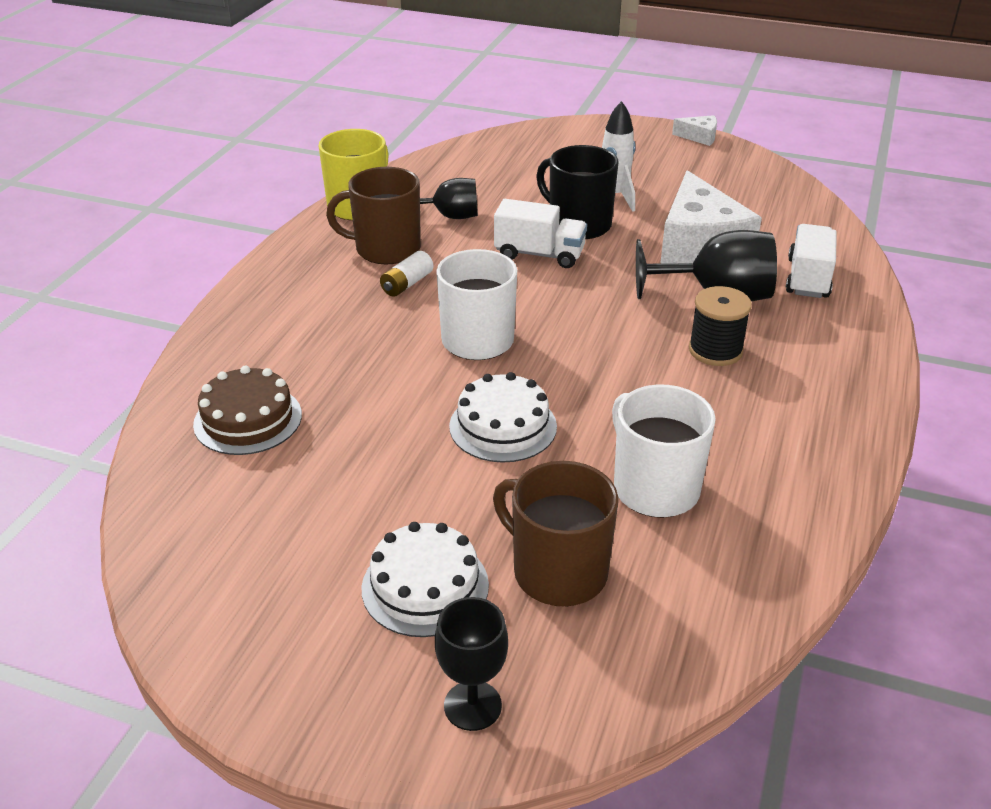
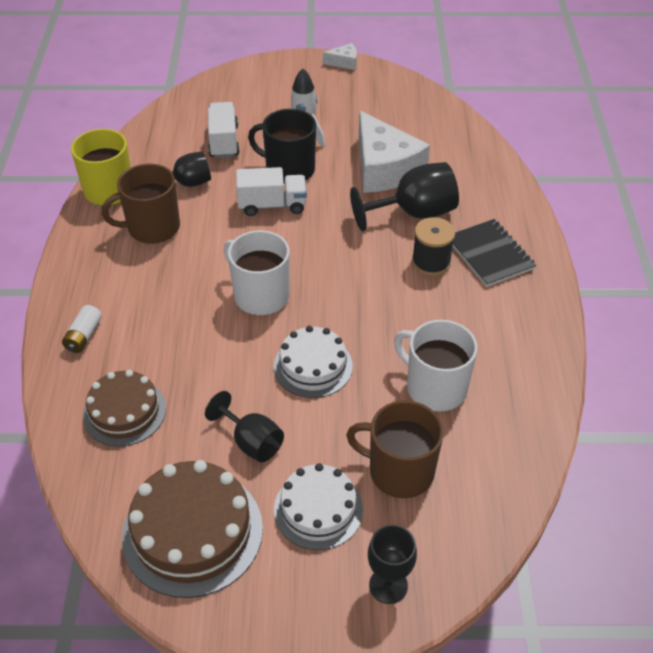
camera: 20 degrees left, 10 degrees up
white battery [380,251,433,297] -> white battery moved to [62,305,102,353]
white truck [786,224,837,298] -> white truck moved to [208,102,240,158]
none -> brown cake [122,460,263,598]
none -> black goblet [205,391,284,462]
none -> black notebook [453,219,536,287]

